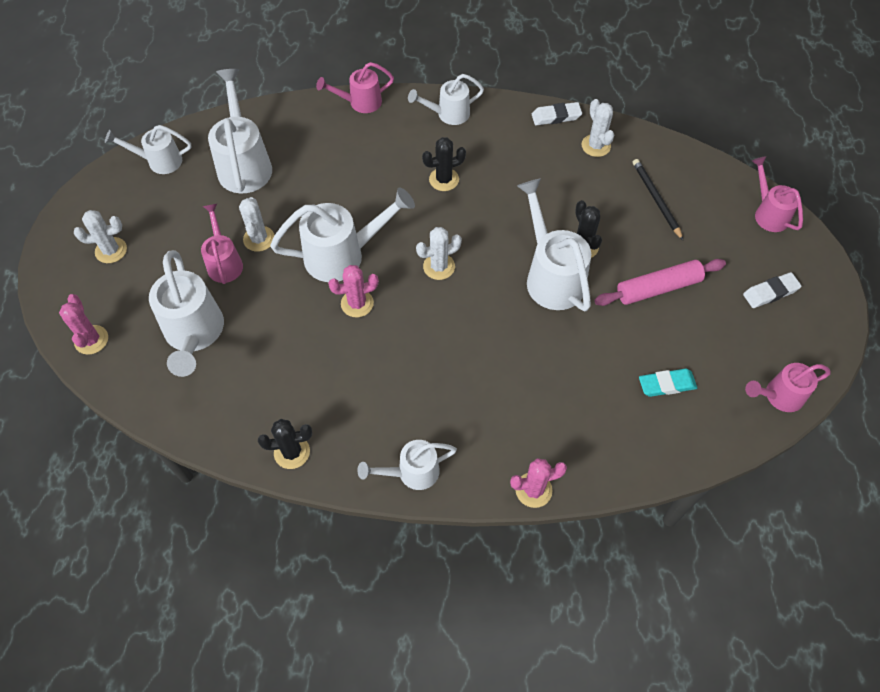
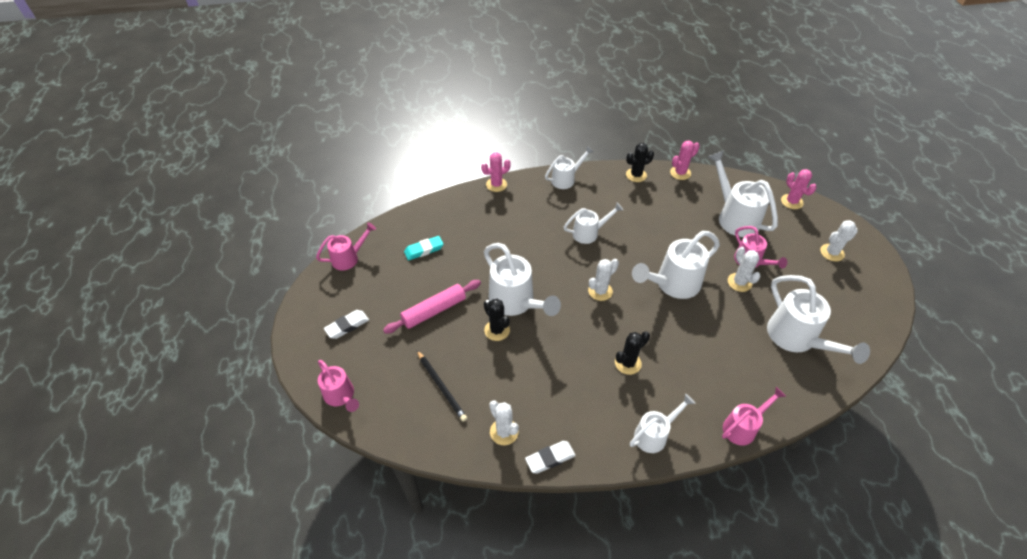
camera: 165 degrees right, 10 degrees down
white watering can [105,125,191,174] -> white watering can moved to [564,202,623,244]
pink cactus [328,265,379,317] -> pink cactus moved to [670,141,700,180]

